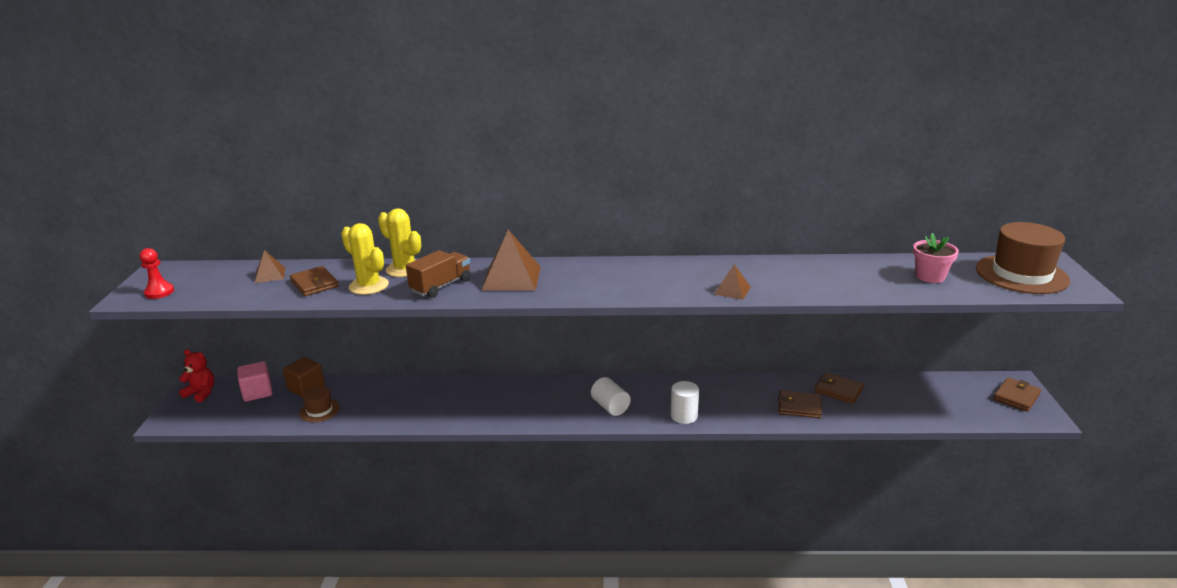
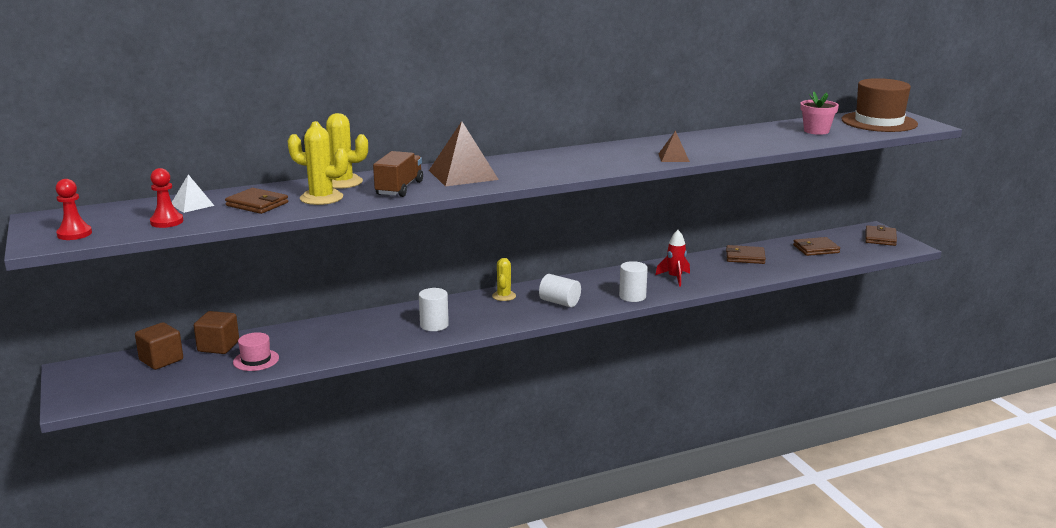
camera: 25 degrees left, 5 degrees down
red teddy bear [179,349,214,402] -> none
pink cube [237,361,272,402] -> brown cube [135,322,183,370]
brown pyramid [254,250,285,283] -> white pyramid [172,175,214,213]
brown hat [299,386,340,422] -> pink hat [233,332,279,371]
brown wallet [778,390,822,418] -> brown wallet moved to [793,237,840,256]
none -> red pawn [150,168,183,228]
none -> white cylinder [419,288,449,331]
none -> yellow cactus [492,258,516,301]
none -> red rocket [655,230,690,287]

